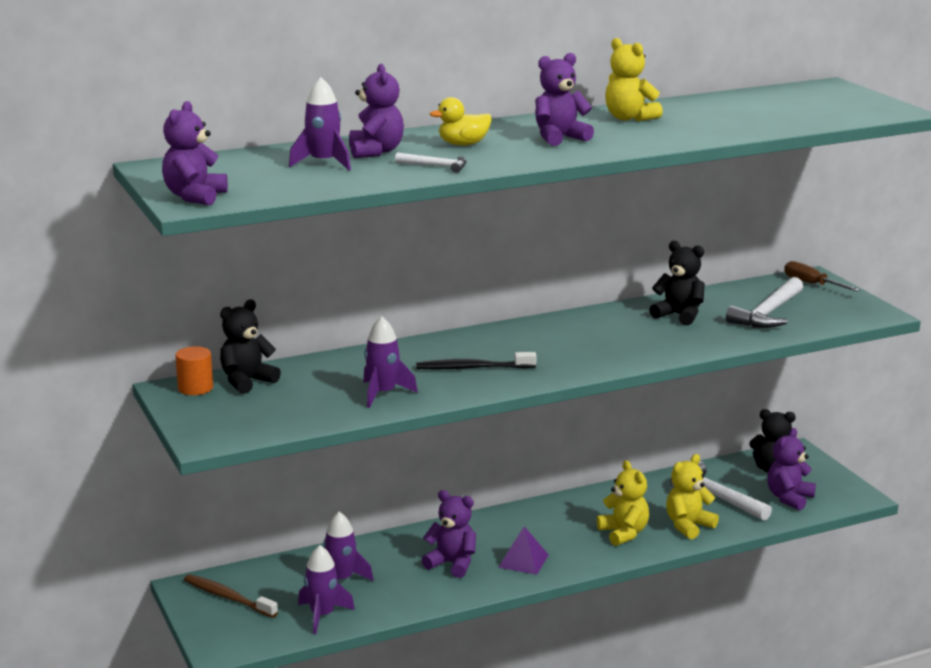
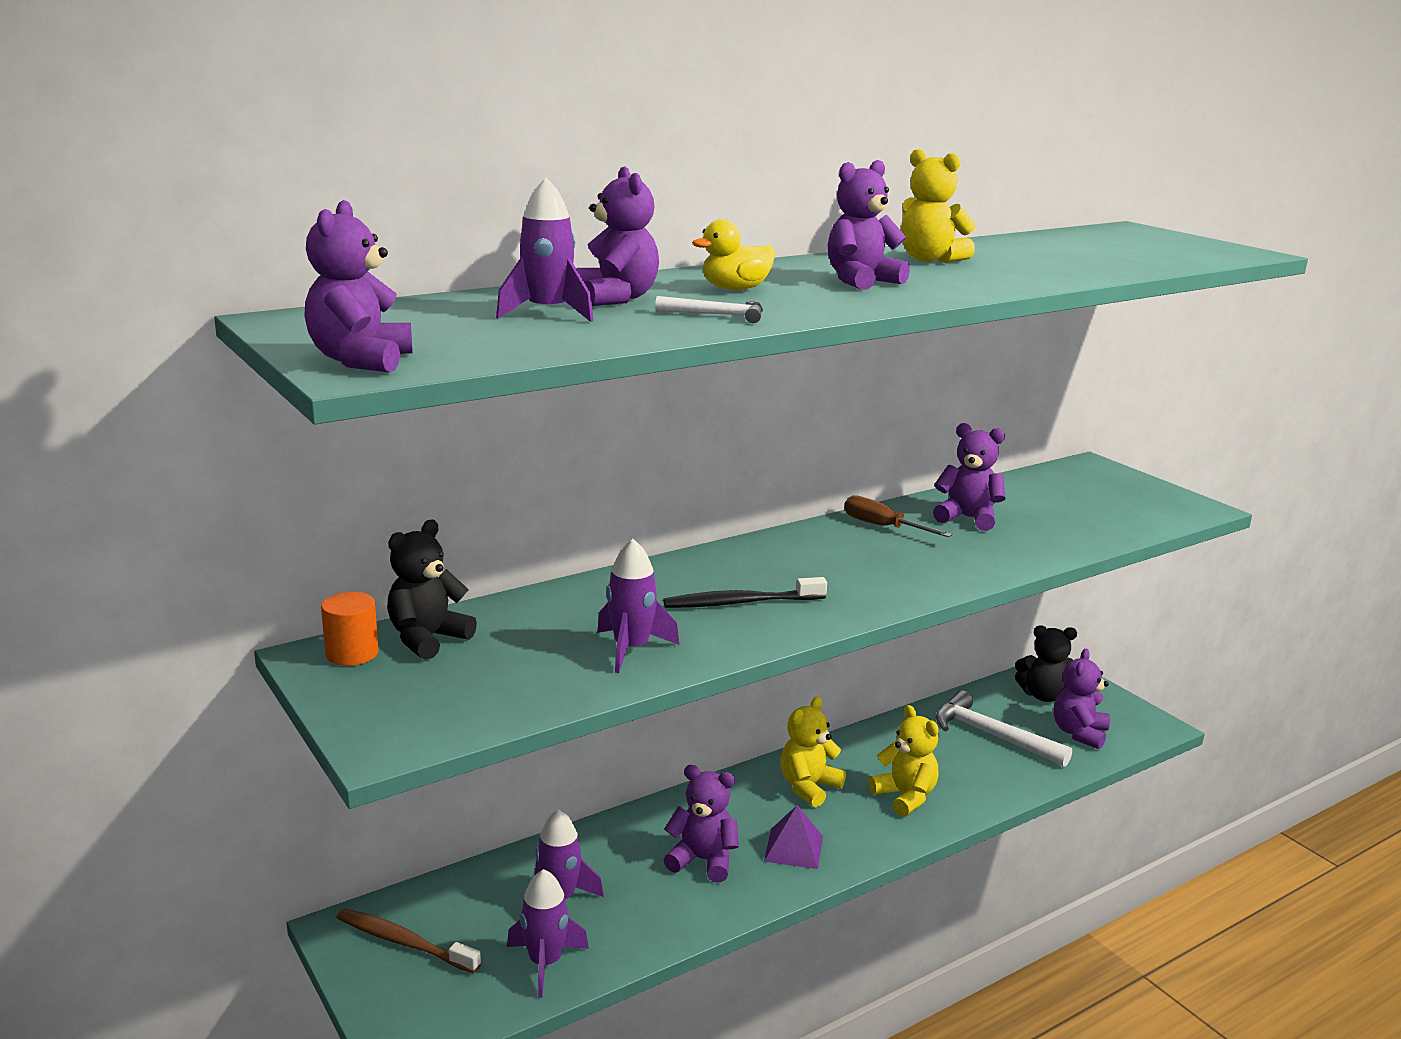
camera: 10 degrees left, 0 degrees up
black teddy bear [650,241,705,326] -> purple teddy bear [933,423,1006,531]
yellow teddy bear [666,454,719,539] -> yellow teddy bear moved to [780,696,846,807]
white hammer [726,277,803,328] -> none
brown screwdriver [784,261,860,291] -> brown screwdriver moved to [844,495,952,537]

